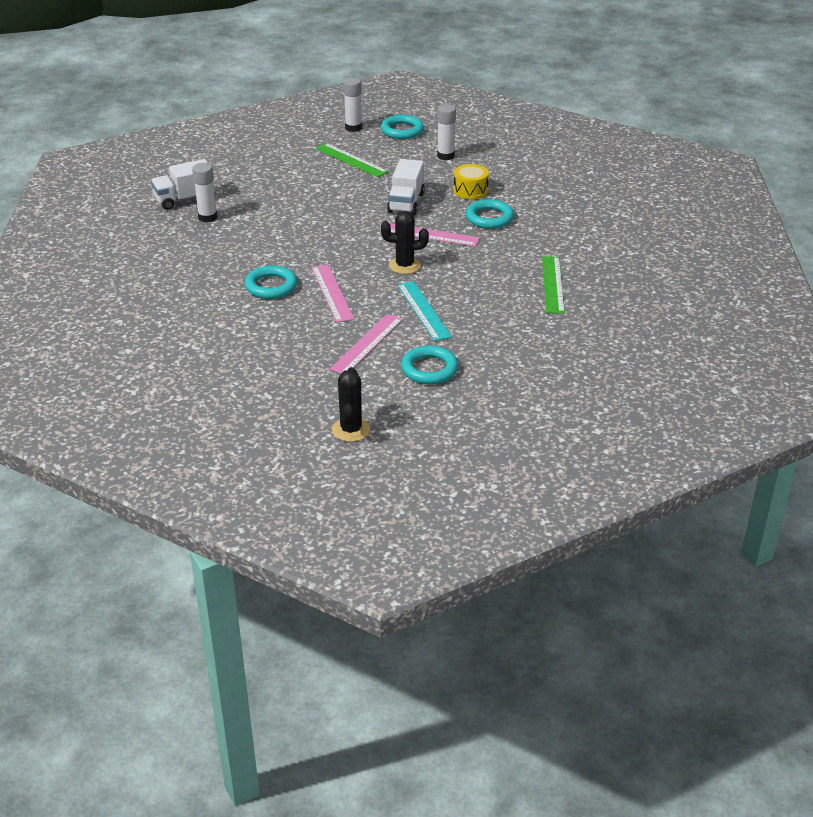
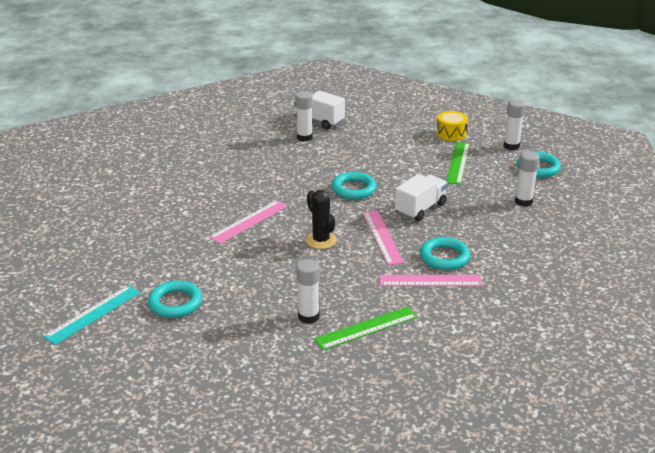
camera: 60 degrees right, 5 degrees down
turquoise ring [245,265,297,299] -> turquoise ring moved to [332,172,376,199]
pink ruler [330,314,403,374] -> pink ruler moved to [379,275,482,286]
black cactus [332,367,370,442] -> none
white truck [387,159,425,215] -> white truck turned 150 degrees clockwise [395,174,448,222]
turquoise ruler [397,281,452,341] -> turquoise ruler moved to [43,285,140,345]
yellow drum [454,164,489,199] -> yellow drum moved to [437,111,468,141]
none -> white glue stick [296,259,320,324]

